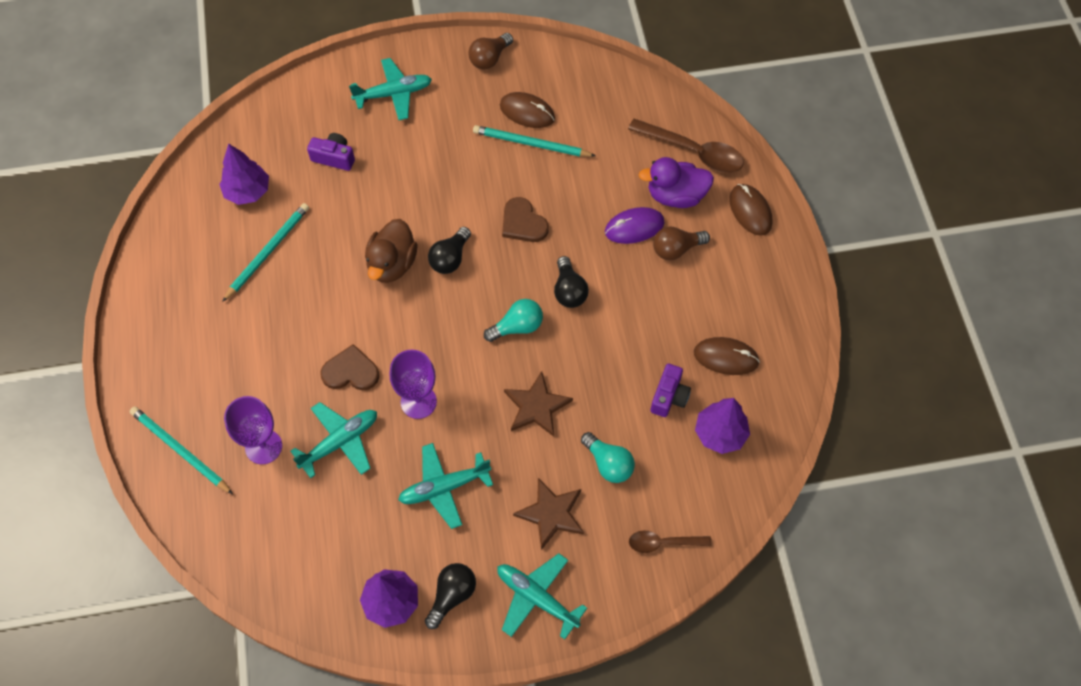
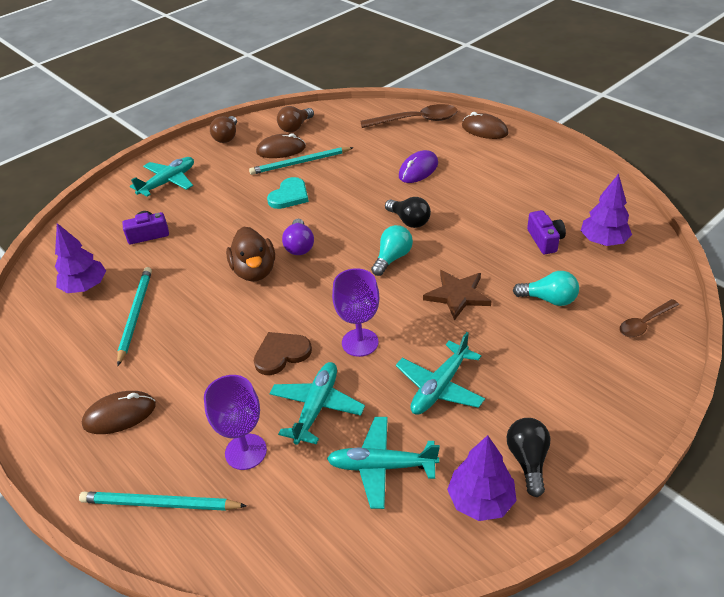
camera: 30 degrees left, 20 degrees down
black light bulb [428,227,471,274] -> purple light bulb [282,219,314,255]
turquoise plane [497,553,587,639] -> turquoise plane moved to [327,417,440,509]
brown heart [502,197,549,242] -> none
brown star [513,478,584,550] -> none
purple duck [638,157,714,208] -> none
brown light bulb [653,227,710,260] -> brown light bulb moved to [277,106,314,132]
brown mouse [694,337,760,375] -> brown mouse moved to [82,391,156,434]
none -> turquoise heart [267,177,309,209]

